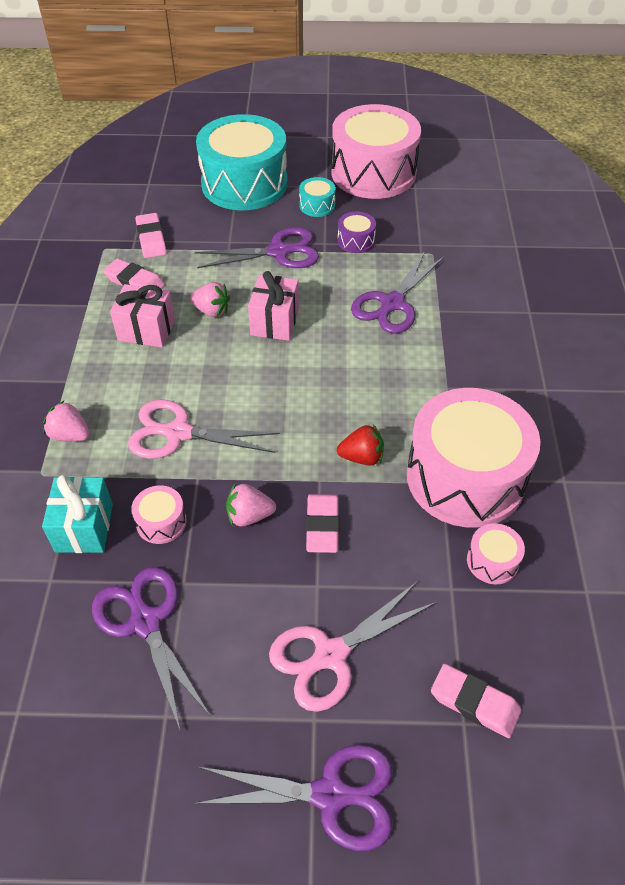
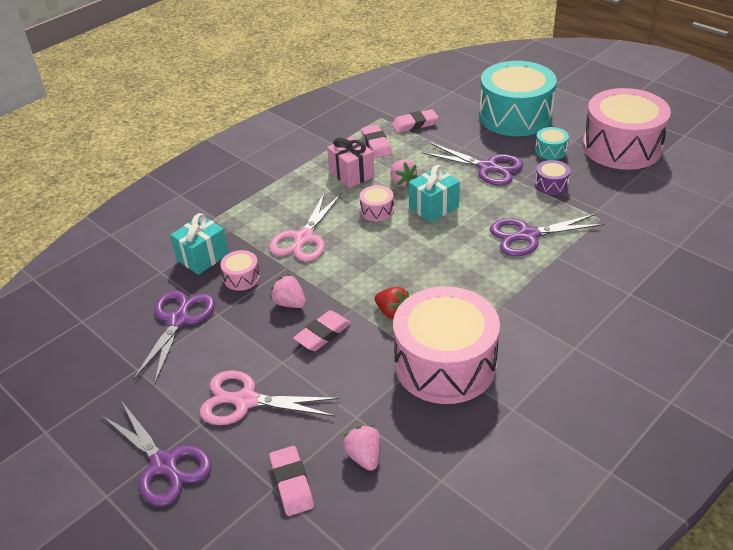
camera: 45 degrees right, 10 degrees down
pink strawberry [43,400,90,442] -> pink strawberry moved to [343,425,381,471]
pink scissors [128,399,280,459] -> pink scissors turned 120 degrees counterclockwise [269,192,341,262]
pink eraser [135,213,167,258] -> pink eraser turned 45 degrees clockwise [392,109,438,133]
pink gift [248,271,299,341] -> turquoise gift [409,165,460,223]
pink drum [467,523,525,584] -> pink drum moved to [360,185,394,221]

